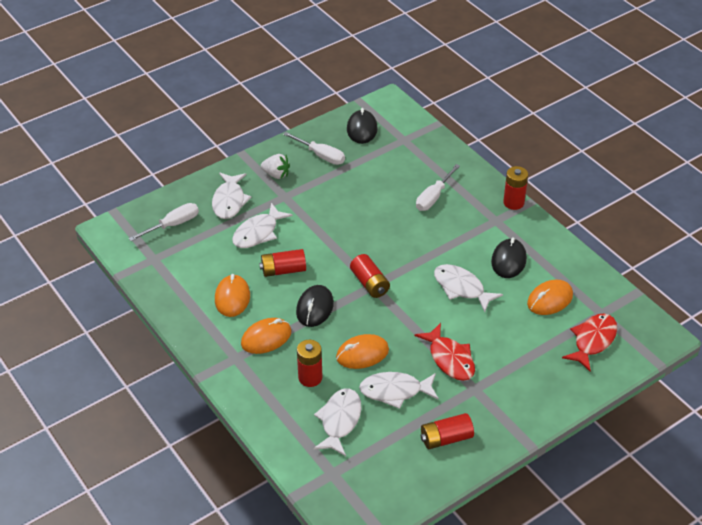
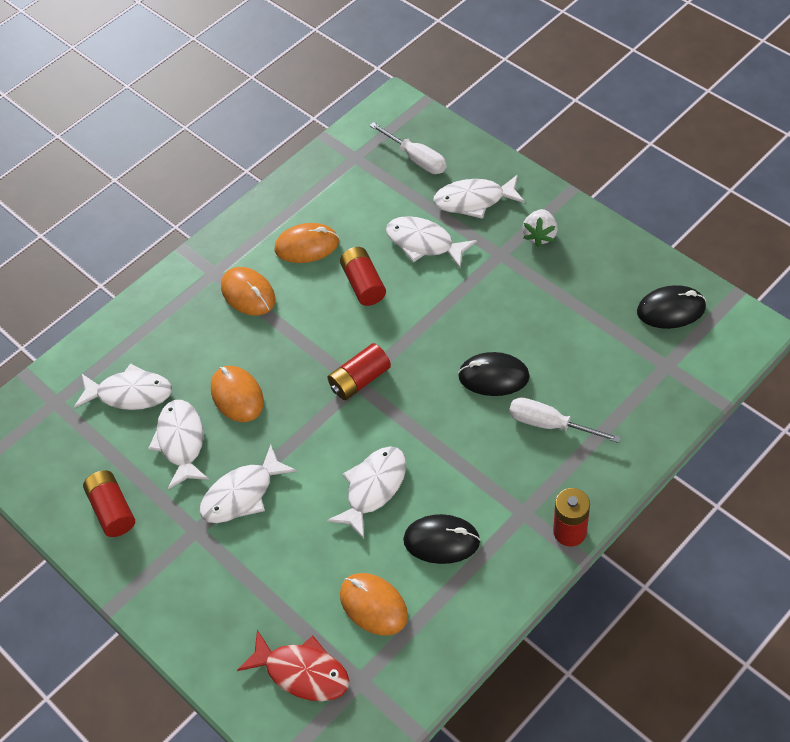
camera: 85 degrees right, 10 degrees up
white screwdriver [283,132,345,165] -> none
black mouse [296,285,334,327] -> black mouse moved to [458,352,530,396]
red battery [297,340,322,387] -> none
red fish [415,323,475,381] -> white fish [200,445,297,523]

